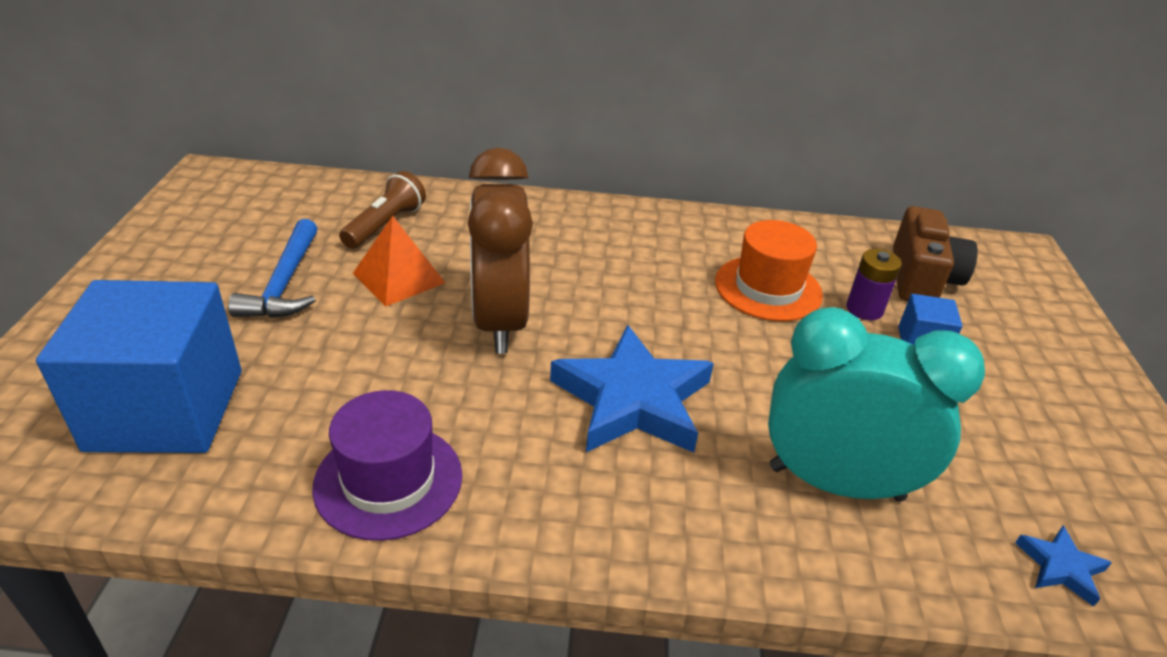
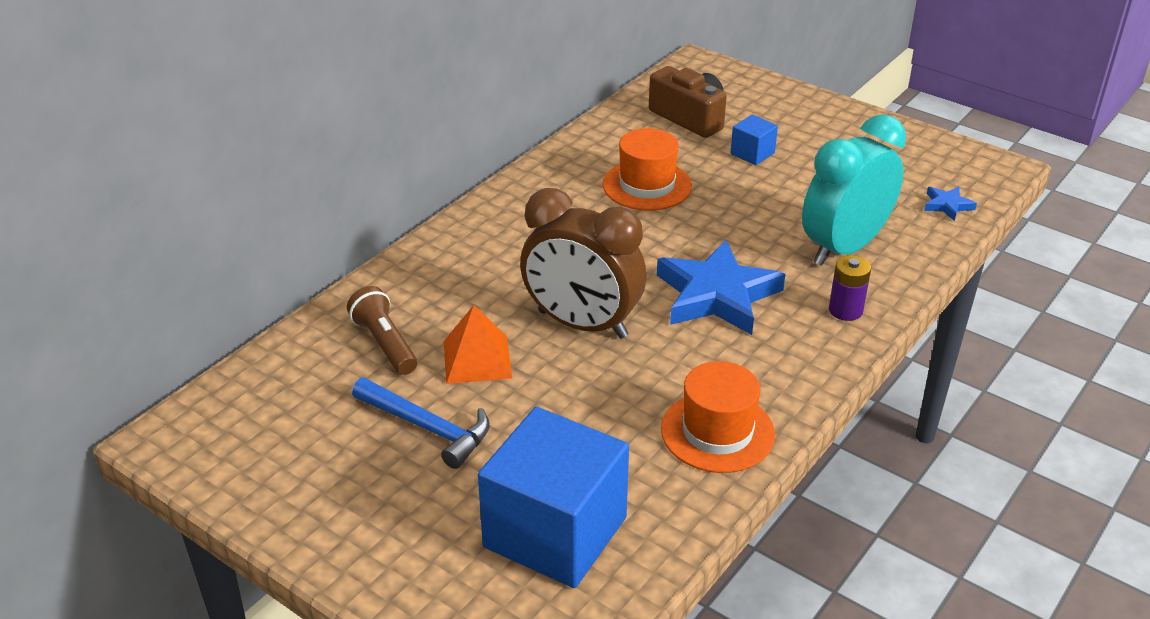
camera: 55 degrees left, 0 degrees up
purple hat [312,390,462,541] -> orange hat [661,361,775,473]
purple battery [846,249,902,320] -> purple battery moved to [829,255,871,321]

